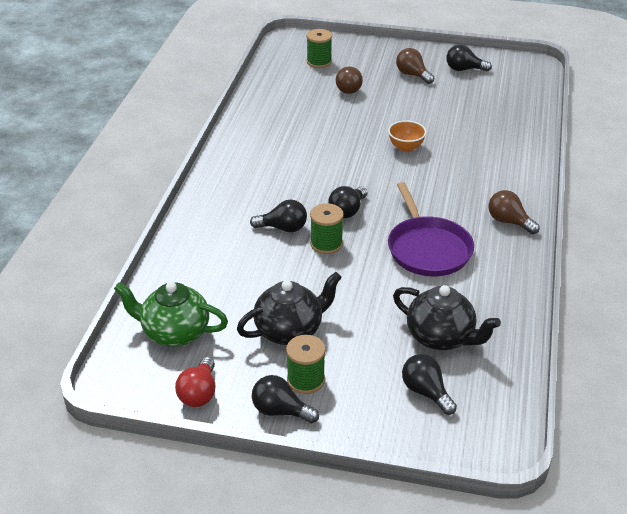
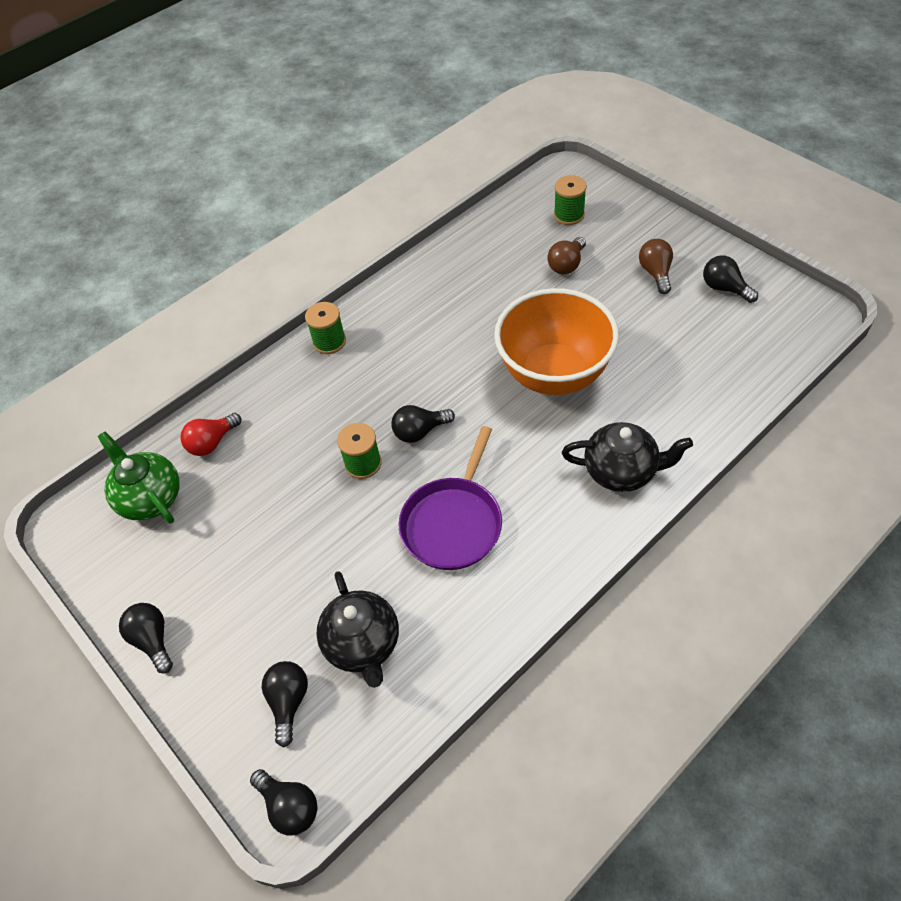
camera: 40 degrees right, 15 degrees up
red light bulb [175,357,215,407] -> red light bulb moved to [180,413,241,456]
black teapot [237,272,342,345] -> black teapot moved to [562,422,693,492]
black light bulb [250,200,307,232] -> black light bulb moved to [250,769,318,836]
green spool [286,335,325,394] -> green spool moved to [305,302,346,354]
orange bowl [388,120,427,152] -> orange bowl [494,288,619,395], size x2.50
brown light bulb [489,190,540,234] -> none

